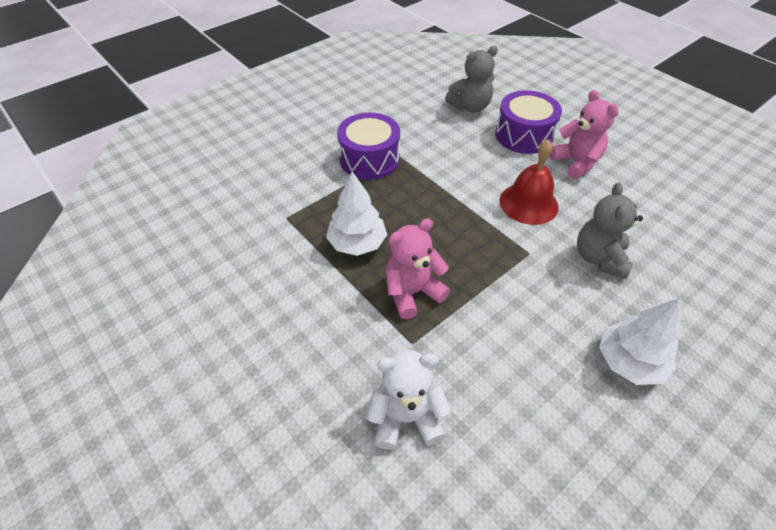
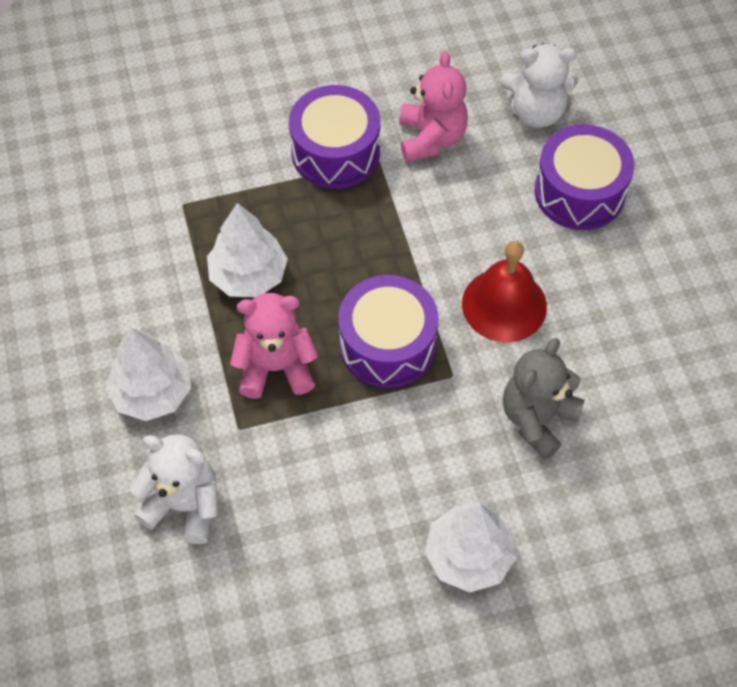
camera: 25 degrees right, 10 degrees up
grey teddy bear [445,46,498,113] -> white teddy bear [500,43,578,127]
pink teddy bear [549,90,619,179] -> pink teddy bear moved to [399,51,468,162]
none -> white tree [106,328,191,421]
none -> purple drum [338,275,438,388]

